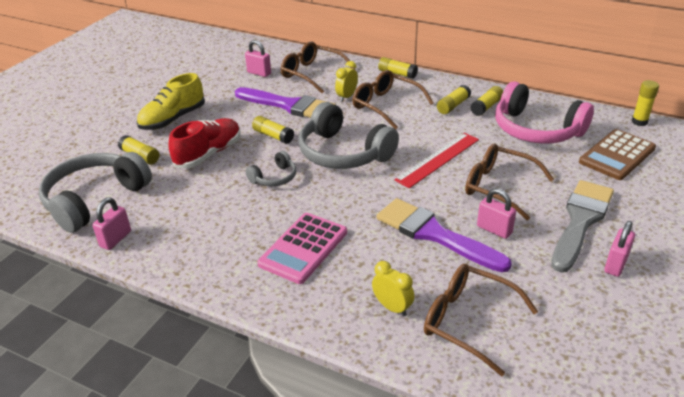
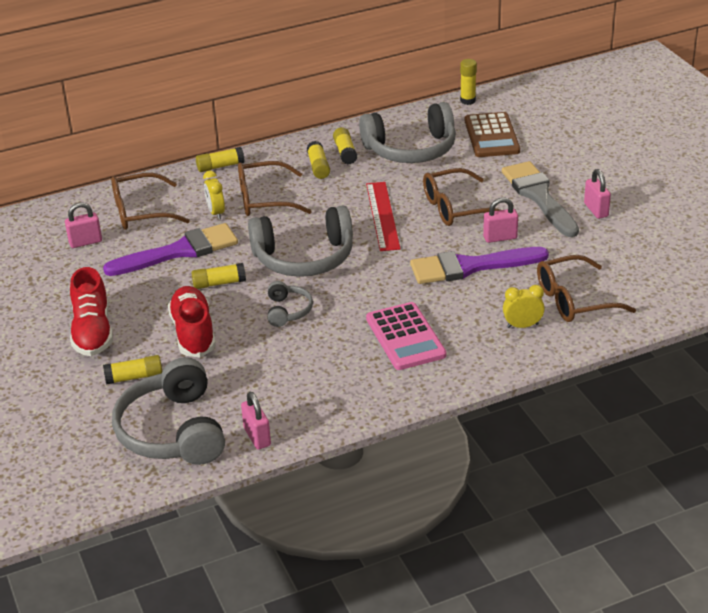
camera: 50 degrees left, 0 degrees up
yellow shoe [137,73,205,130] -> red shoe [70,267,113,356]
pink headphones [495,81,594,144] -> grey headphones [359,102,456,163]

